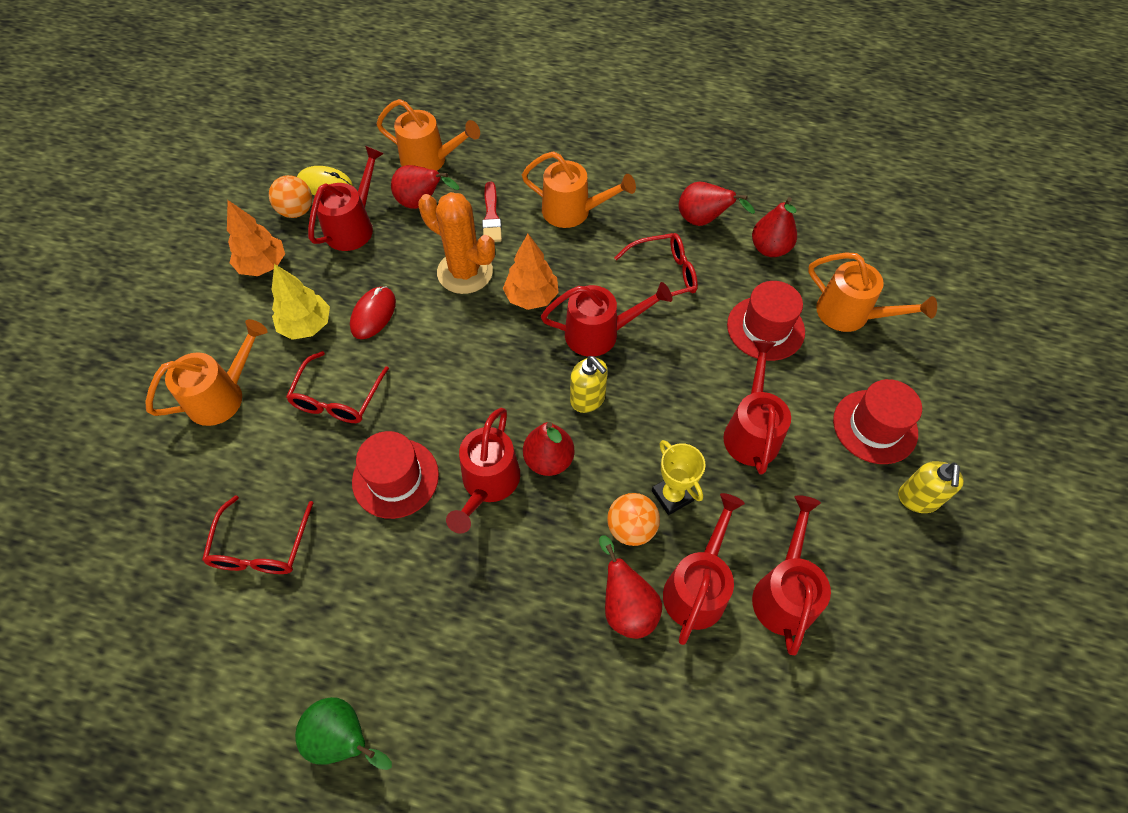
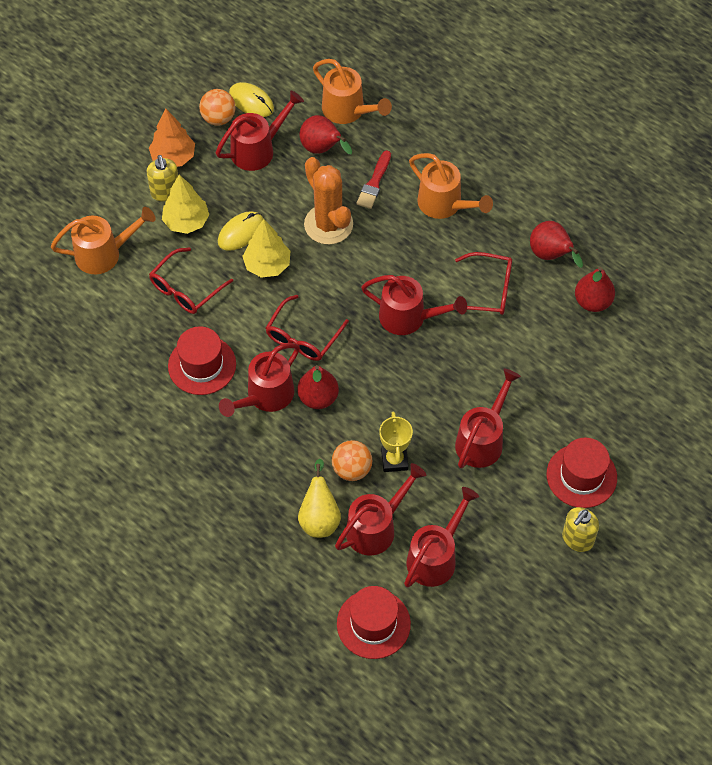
camera: 25 degrees right, 0 degrees up
red glasses [202,495,313,574] -> red glasses moved to [266,295,349,361]
green pear [295,697,392,770] -> none
red mouse [350,286,396,339] -> yellow mouse [218,211,263,251]
orange tree [503,234,559,310] -> none
yellow soap dispenser [570,356,608,413] -> yellow soap dispenser moved to [147,155,178,202]
red pear [599,535,662,639] -> yellow pear [298,459,341,538]
red hat [727,281,805,361] -> red hat moved to [337,586,411,659]
orange watering can [808,252,937,332] -> none
none -> yellow tree [242,219,290,278]

